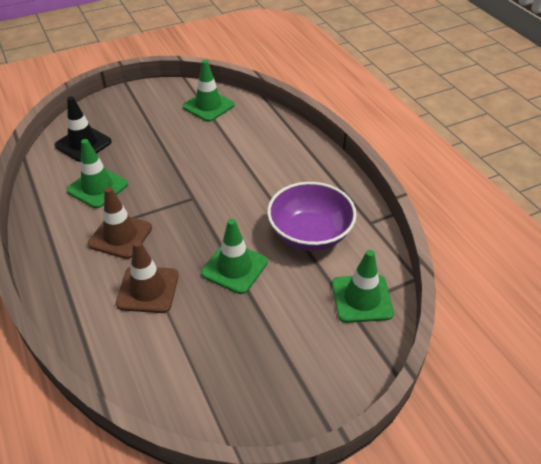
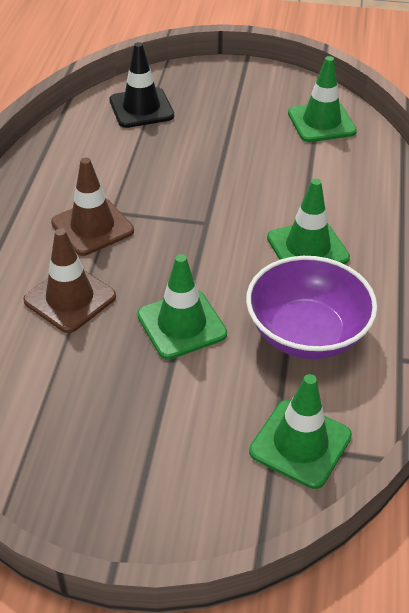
camera: 35 degrees right, 0 degrees up
green traffic cone [66,139,128,208] -> green traffic cone moved to [267,178,350,264]

